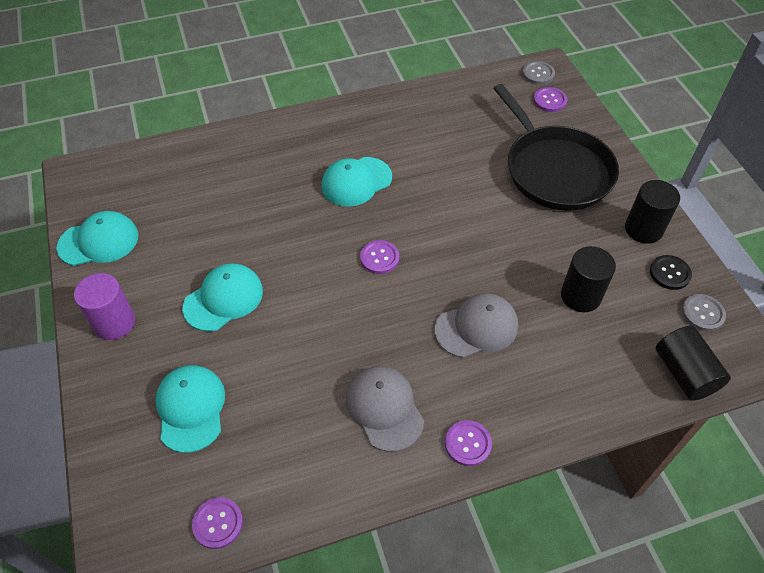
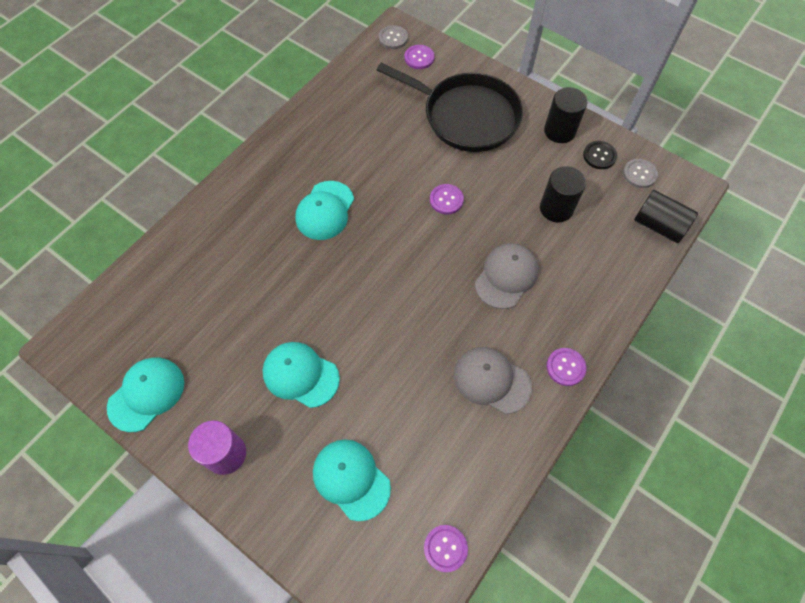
camera: 35 degrees left, 10 degrees up
turquoise cap [182,263,263,332] -> turquoise cap turned 75 degrees counterclockwise [263,342,340,408]
purple button [360,240,399,274] -> purple button moved to [430,184,464,214]

